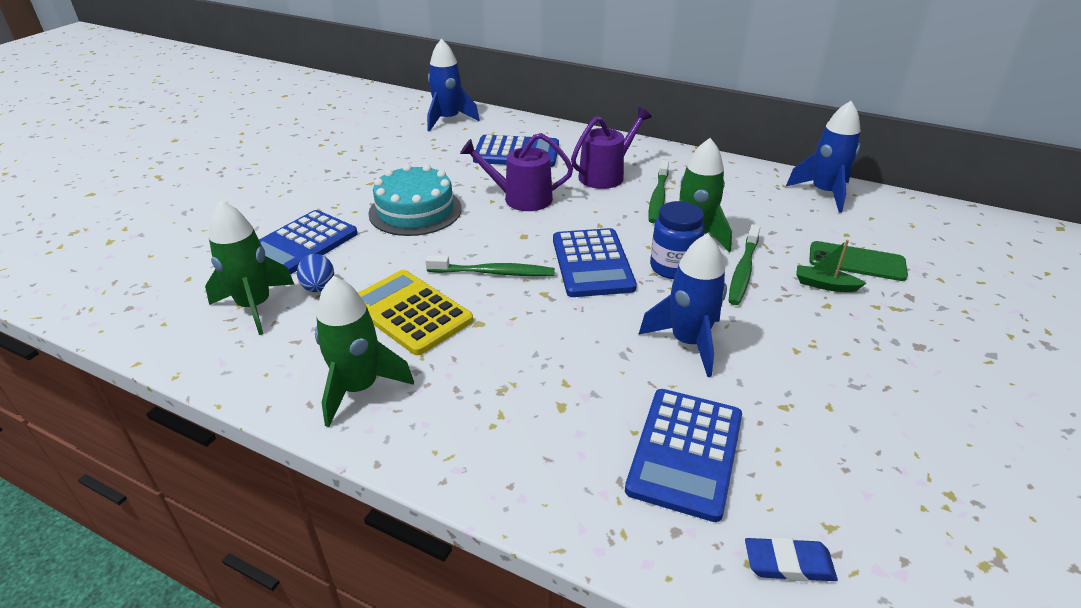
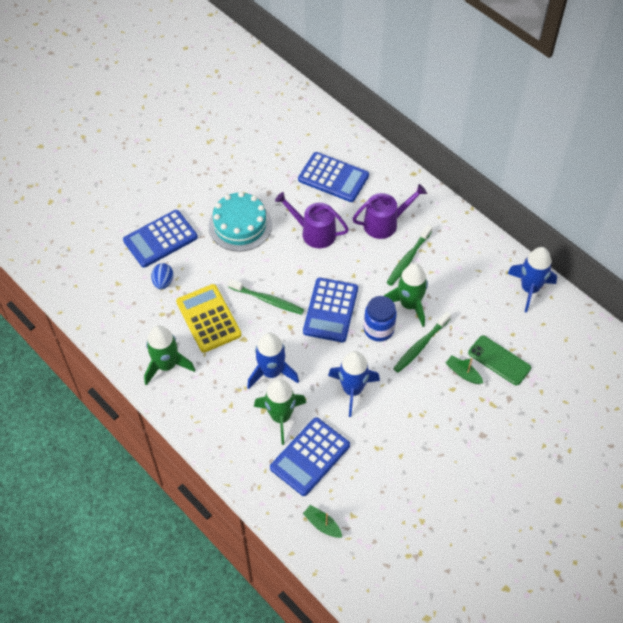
camera: 20 degrees right, 20 degrees up
green rocket [205,200,294,335] -> green rocket moved to [254,379,306,445]
blue rocket [427,39,480,132] -> blue rocket moved to [247,333,299,389]
blue eraser [745,537,838,582] -> green boat [303,505,342,538]

